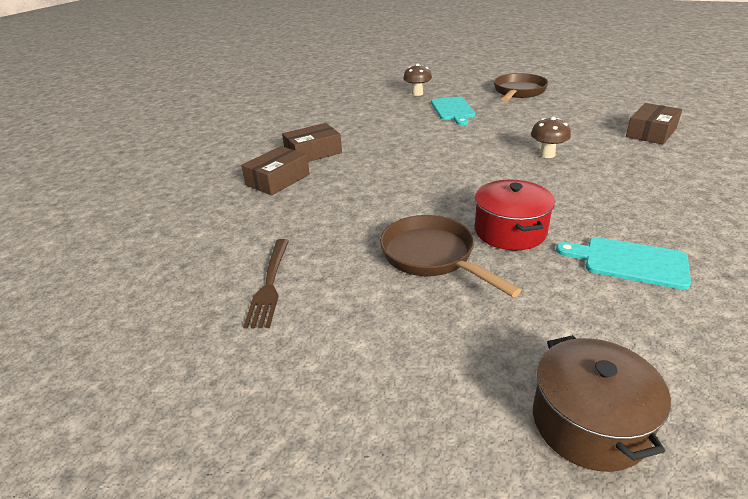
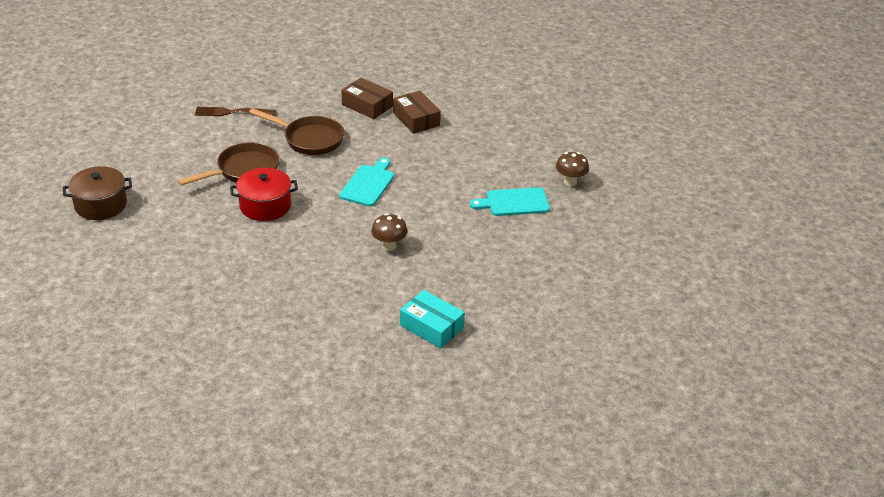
camera: 85 degrees right, 5 degrees up
brown pan [494,73,549,102] -> brown pan moved to [249,108,344,155]
turquoise cutting board [556,237,691,290] -> turquoise cutting board moved to [339,158,394,207]
brown box [626,103,682,145] -> turquoise box [400,290,465,348]

